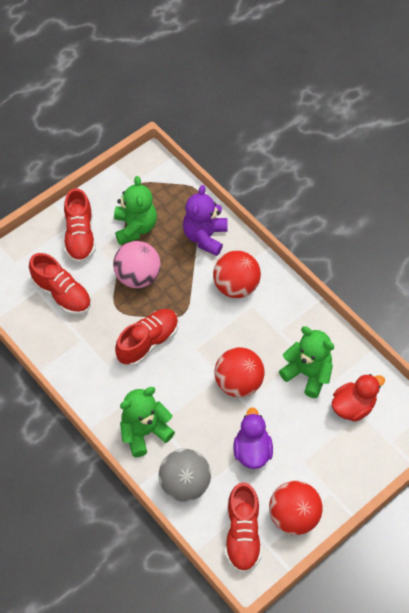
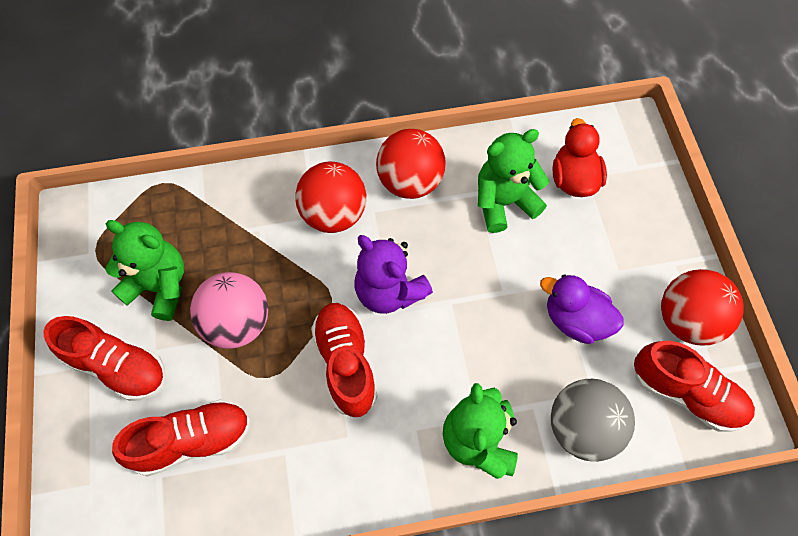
camera: 60 degrees left, 5 degrees up
purple teddy bear [183,185,228,256] -> purple teddy bear moved to [354,235,433,314]
red ball [215,347,265,397] -> red ball moved to [376,129,446,199]

